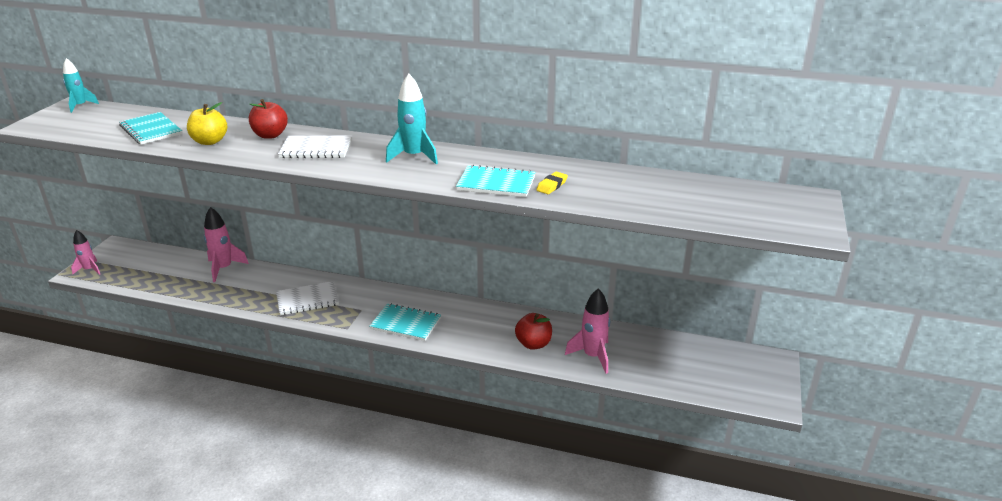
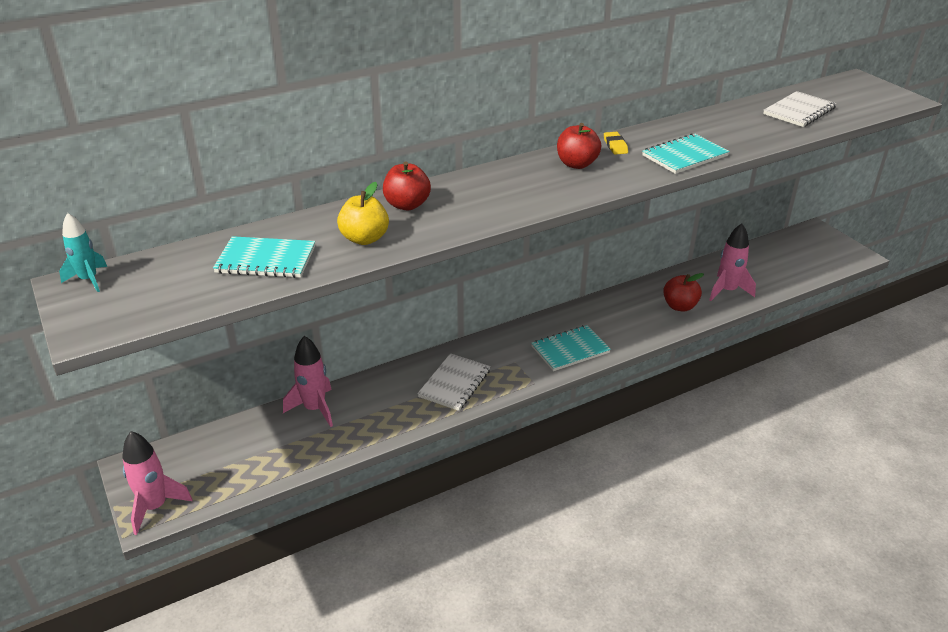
camera: 45 degrees left, 5 degrees up
pink rocket [71,230,100,275] -> pink rocket [122,431,192,535], size x1.52
white notebook [278,136,352,158] -> white notebook moved to [763,91,837,127]
turquoise rocket [386,74,438,164] -> red apple [557,123,601,169]
yellow eraser [536,171,568,194] -> yellow eraser moved to [604,132,628,155]

